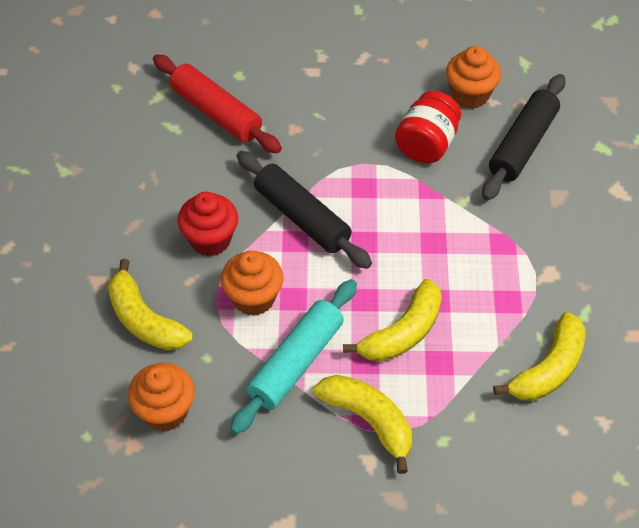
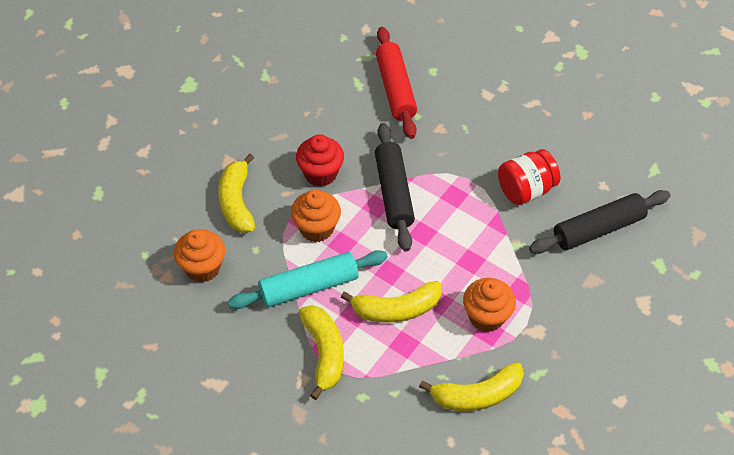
camera: 35 degrees right, 0 degrees up
orange cupcake [446,46,501,109] -> orange cupcake moved to [463,278,516,332]

